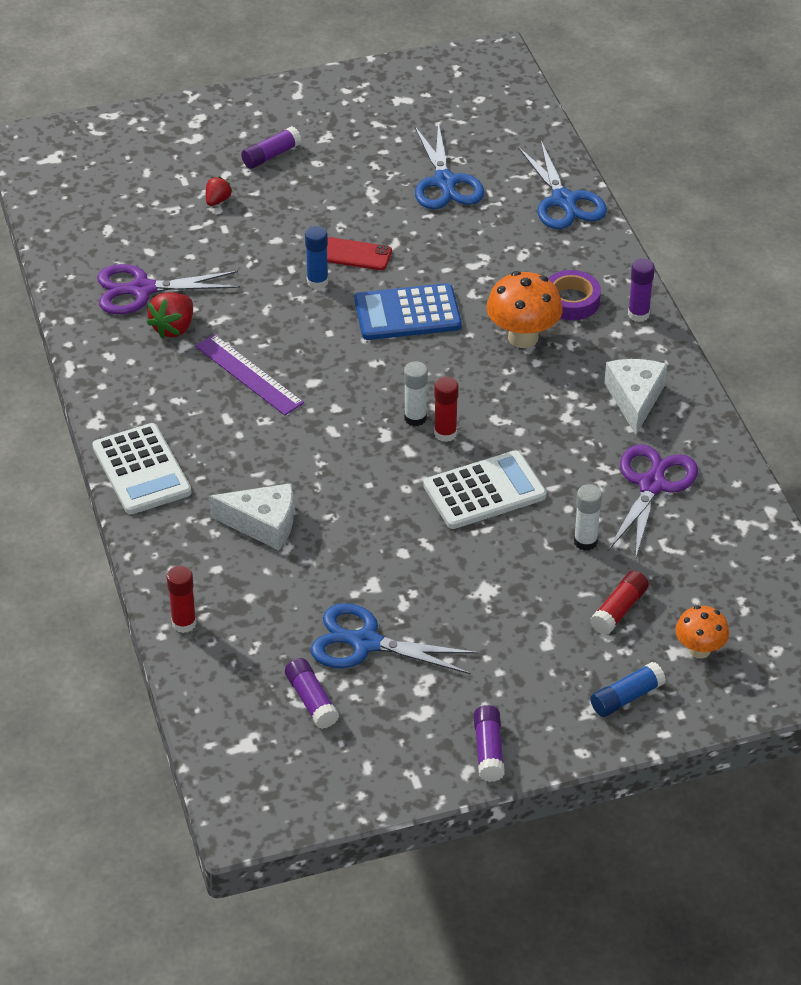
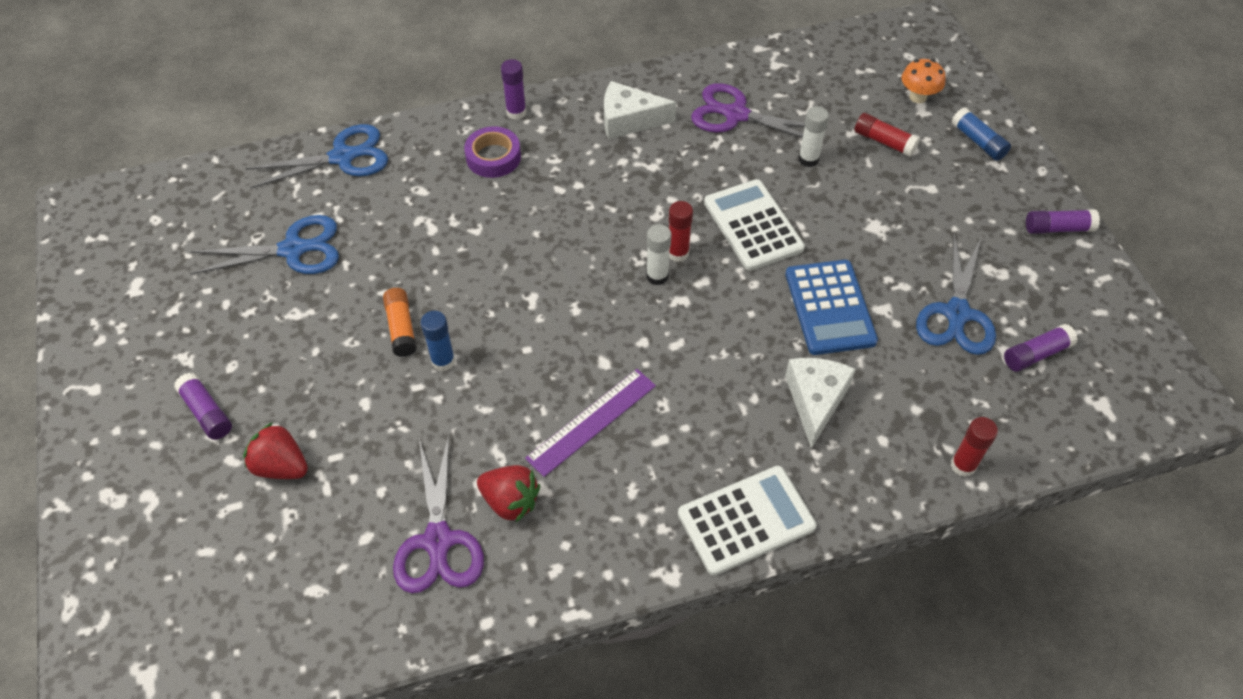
camera: 90 degrees left, 10 degrees up
red strawberry [206,177,232,206] -> red strawberry [243,422,308,479], size x1.65
red phone [327,237,392,270] -> orange glue stick [383,288,417,357]
blue calculator [354,283,462,340] -> blue calculator moved to [785,260,878,355]
orange mushroom [487,271,563,348] -> none

